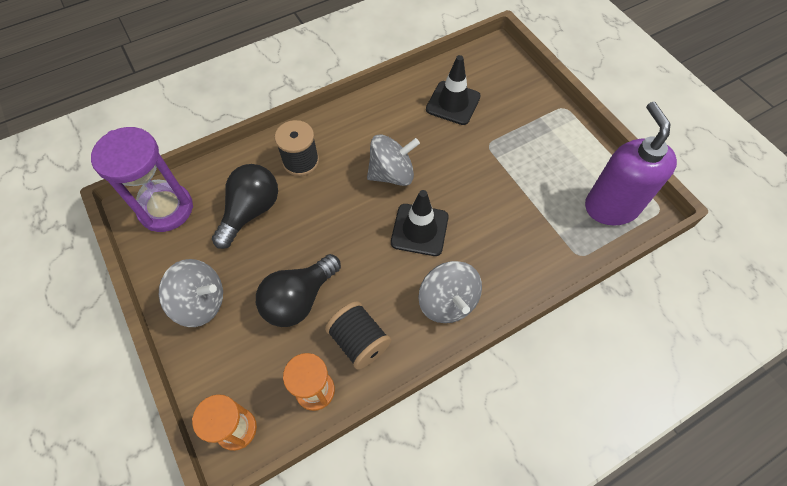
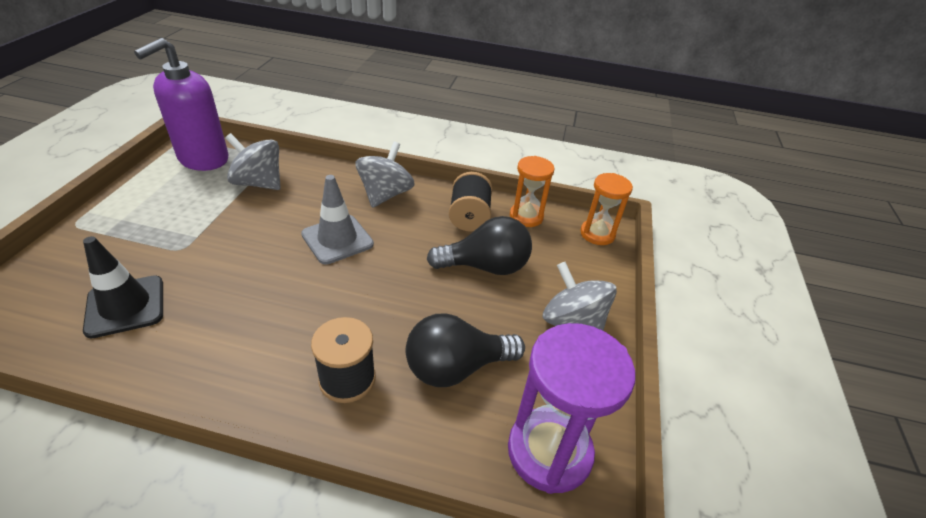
camera: 140 degrees left, 20 degrees down
grey spinning top [367,134,420,186] -> grey spinning top moved to [225,133,281,190]
black traffic cone [391,190,449,256] -> grey traffic cone [301,175,374,264]

